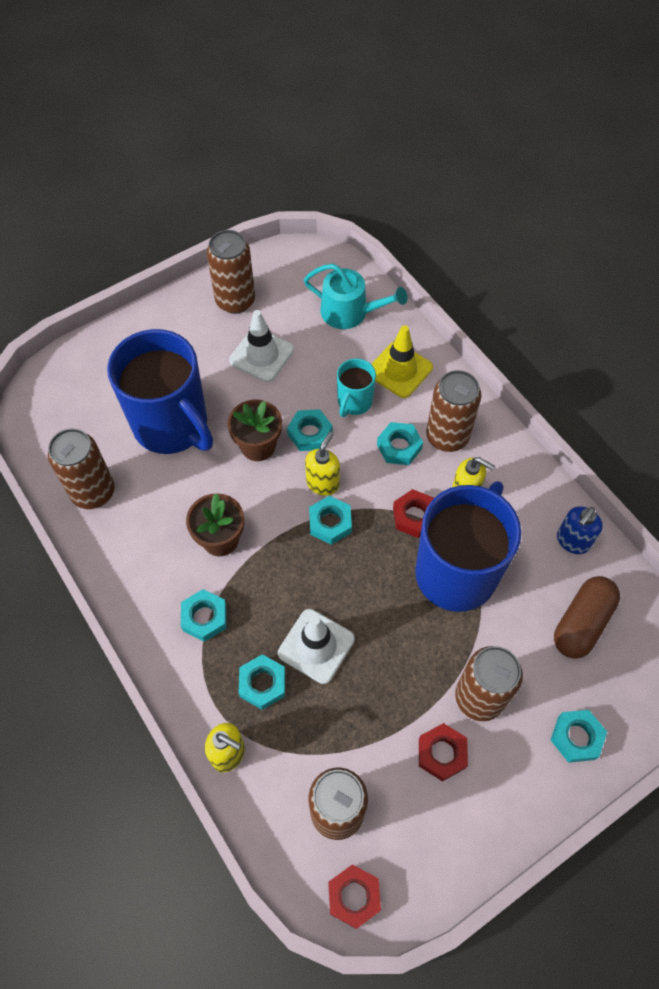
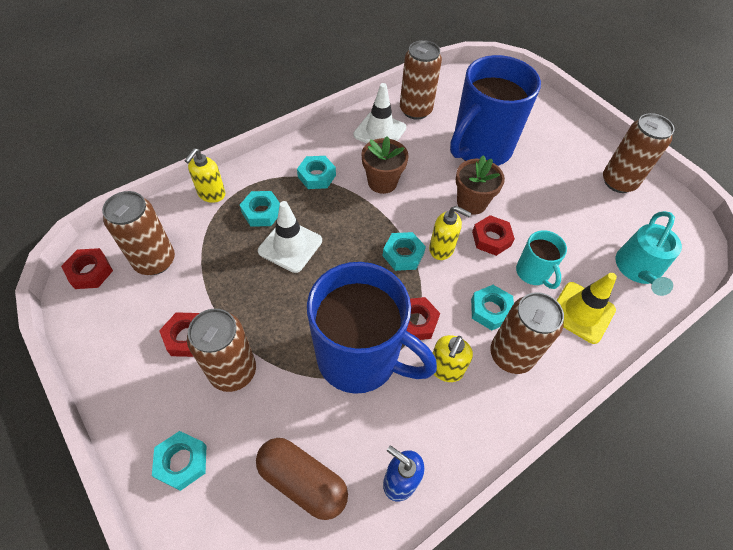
camera: 85 degrees right, 5 degrees down
white traffic cone [229,310,294,382] -> white traffic cone moved to [353,83,406,143]
turquoise nut [287,409,332,451] -> red nut [472,215,515,256]
turquoise mug [337,358,376,417] -> turquoise mug turned 135 degrees counterclockwise [516,230,567,289]

